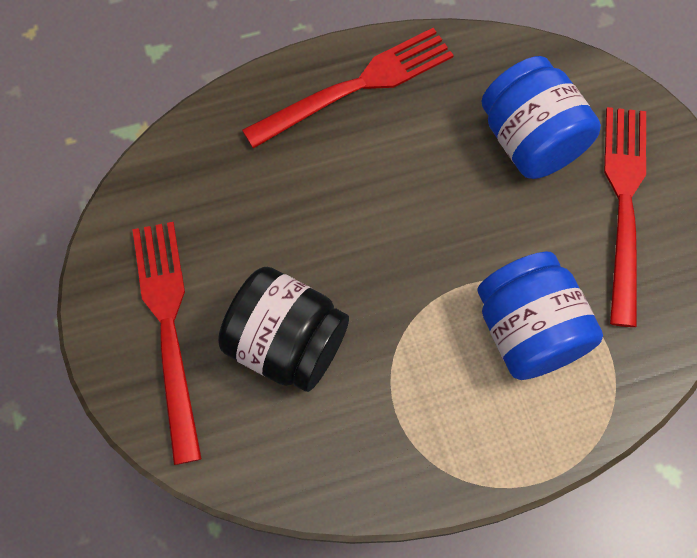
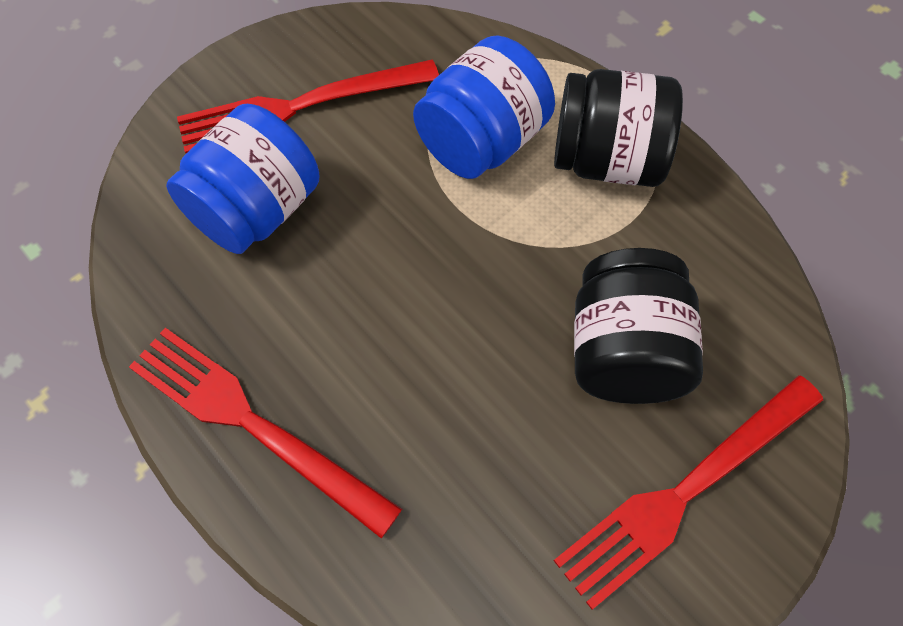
camera: 115 degrees left, 5 degrees down
none -> black jar [554,69,683,187]

